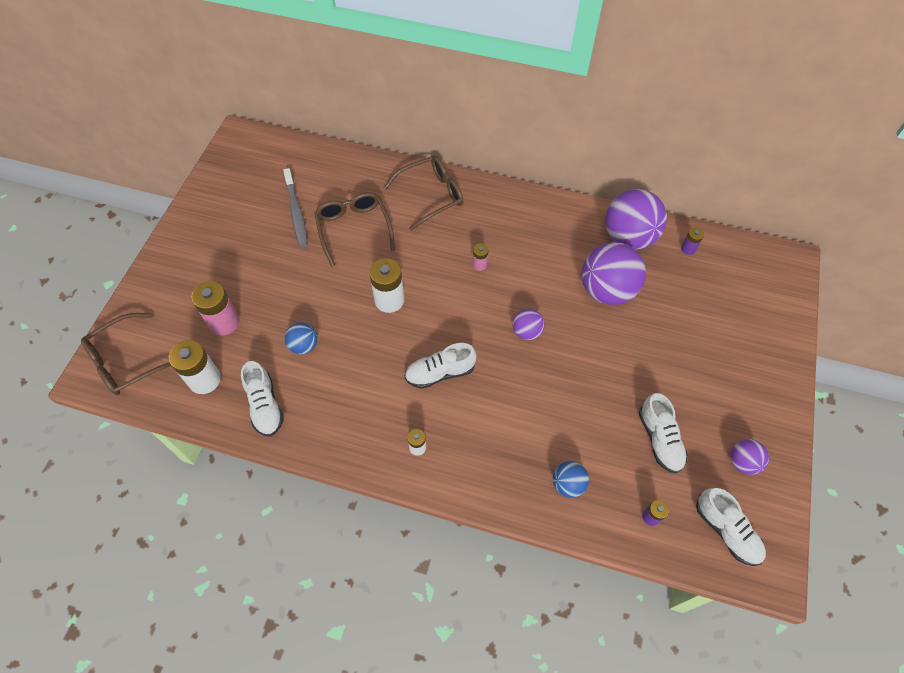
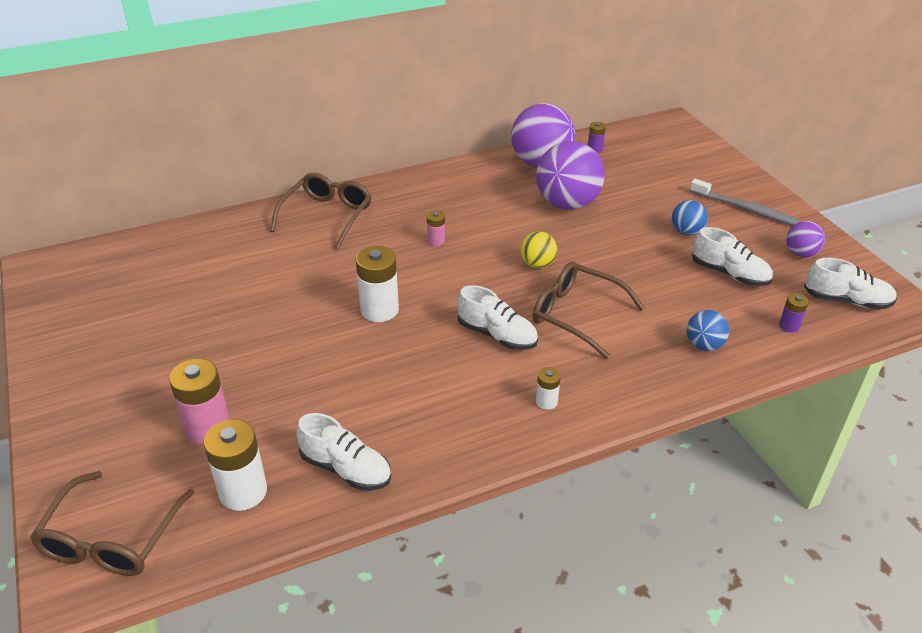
camera: 40 degrees left, 20 degrees down
grey toothbrush [283,168,308,247] -> grey toothbrush moved to [690,179,801,226]
blue ball [285,322,318,355] -> blue ball moved to [672,200,708,236]
brown glasses [314,192,395,267] -> brown glasses moved to [533,262,645,359]
white shoe [404,343,477,389] -> white shoe turned 90 degrees counterclockwise [457,285,538,350]
purple ball [513,309,545,340] -> yellow ball [520,231,557,268]

